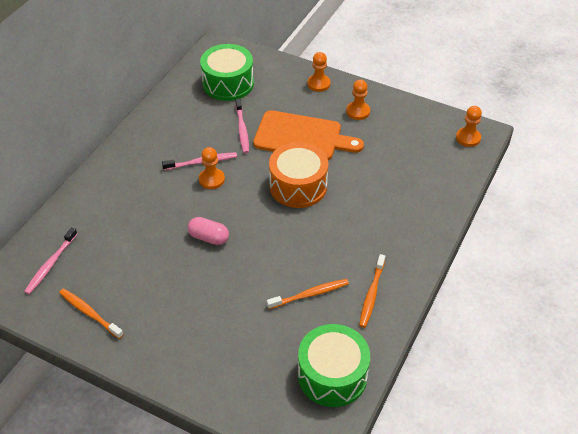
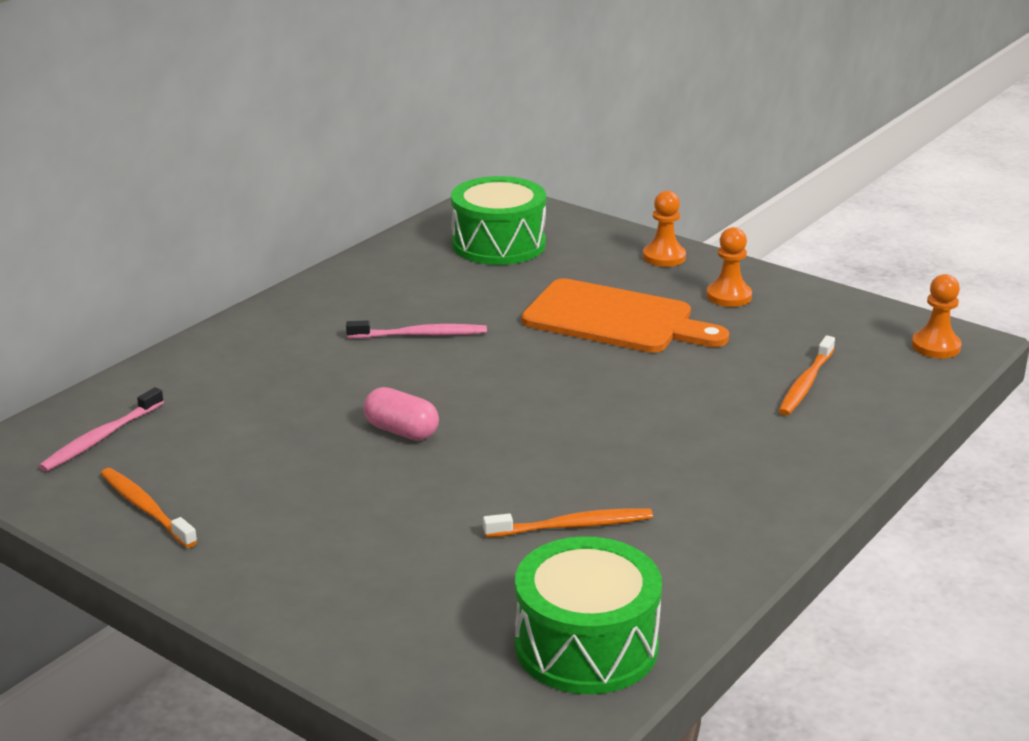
camera: 10 degrees right, 20 degrees down
orange pawn [199,147,225,189] -> none
pink toothbrush [236,99,249,153] -> none
orange drum [269,142,328,208] -> none
orange toothbrush [359,254,385,328] -> orange toothbrush moved to [779,336,835,416]

